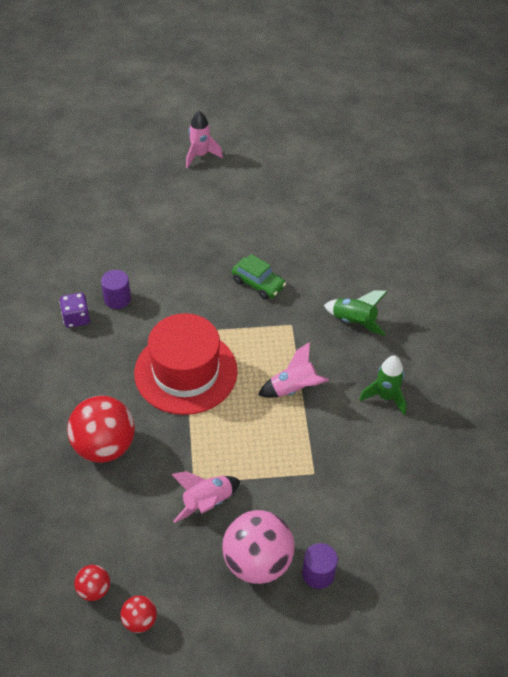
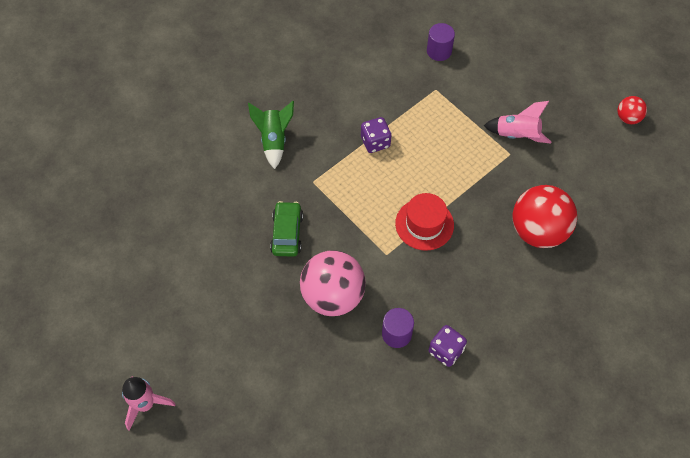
camera: 125 degrees left, 10 degrees up
red ball [74,565,110,601] -> none
red hat [134,313,238,415] -> red hat [395,193,454,251], size x0.57
pink ball [222,510,295,584] -> pink ball moved to [300,250,366,316]
pink rocket [258,342,329,398] -> purple dice [361,117,391,153]
purple cylinder [302,543,338,589] -> purple cylinder moved to [427,23,455,61]
green rocket [359,355,406,415] -> none

